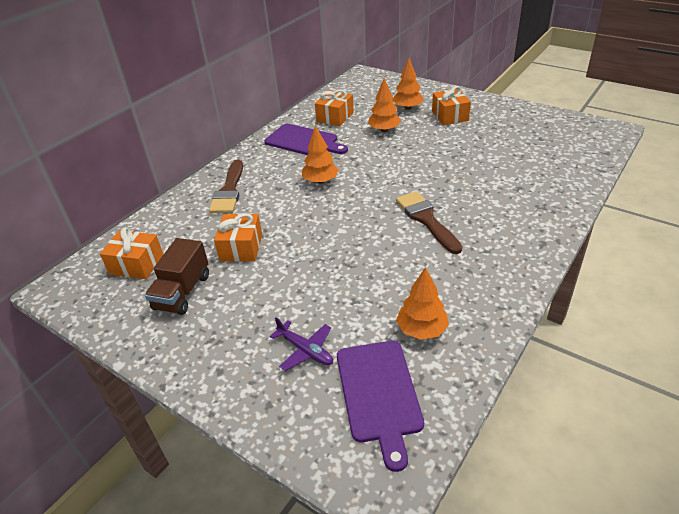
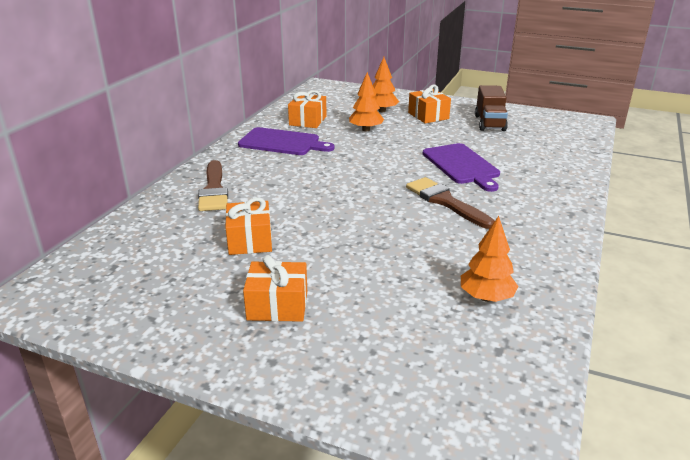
camera: 15 degrees left, 10 degrees down
orange gift [100,227,163,279] -> orange gift moved to [243,255,307,322]
brown truck [145,238,209,315] -> brown truck moved to [475,85,508,131]
purple plane [270,317,333,371] -> none
orange tree [302,126,339,184] -> none
purple cutting board [337,341,424,472] -> purple cutting board moved to [423,143,500,192]

